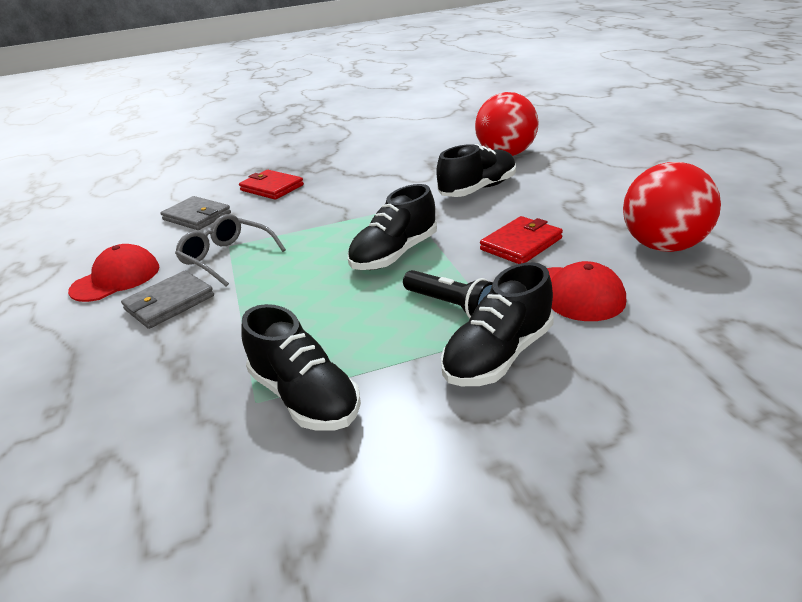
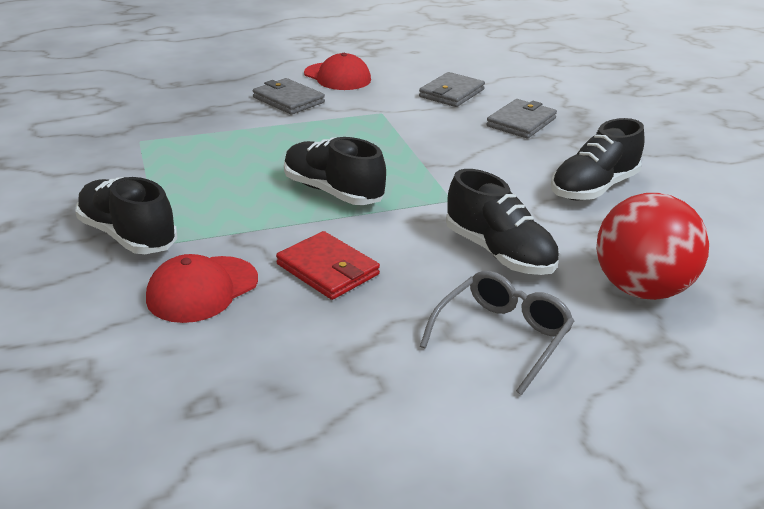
camera: 85 degrees right, 0 degrees up
grey glasses [175,214,286,287] -> grey glasses moved to [420,271,574,395]
red wallet [239,170,304,200] -> grey wallet [486,99,557,138]
black shoe [241,304,361,431] -> black shoe moved to [551,118,645,201]
black flashlight [403,270,493,318] -> none
red ball [623,162,721,252] -> none

